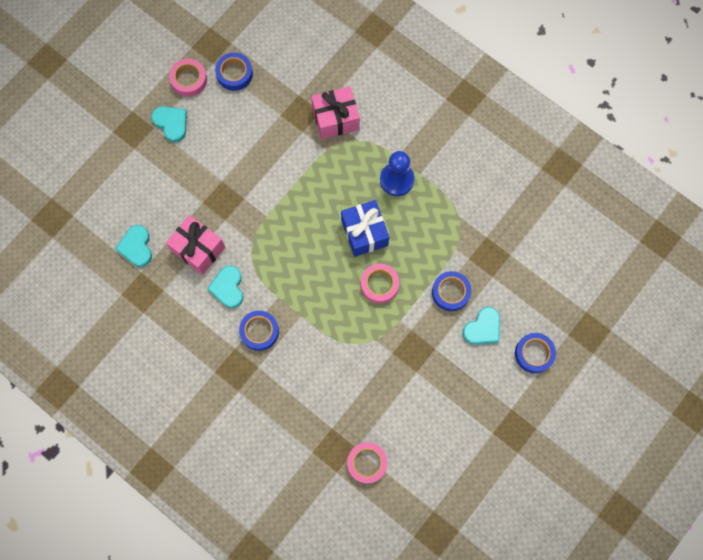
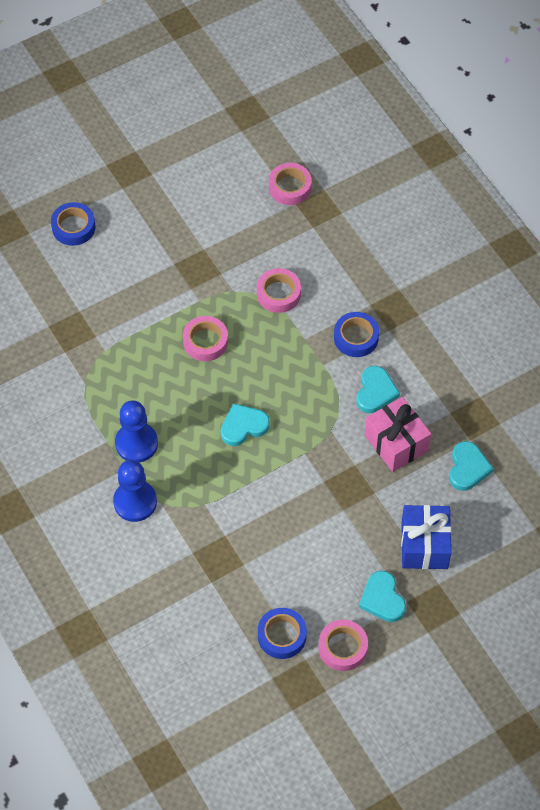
camera: 160 degrees left, 15 degrees down
pink gift [311,86,360,139] -> none
blue gift [341,200,389,257] -> blue gift moved to [401,505,451,569]
blue tape [432,271,471,311] -> none
turquoise heart [462,307,500,344] -> turquoise heart moved to [221,403,270,446]
none -> blue pawn [113,460,157,522]
none -> pink tape [257,268,301,313]

